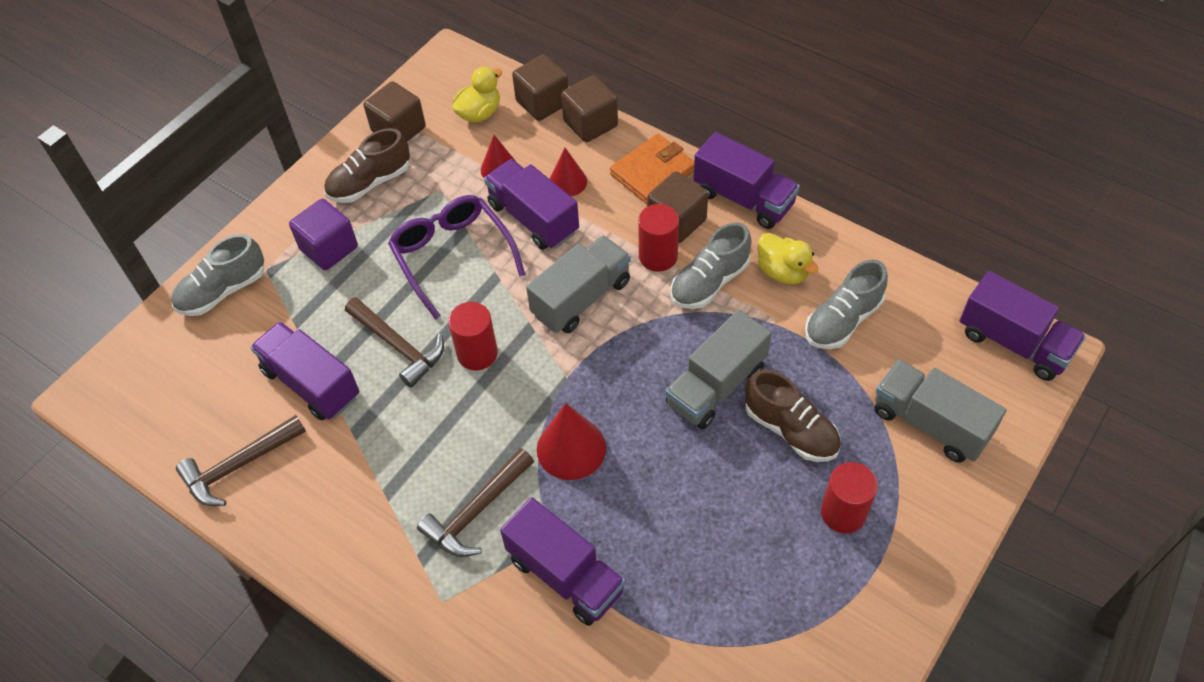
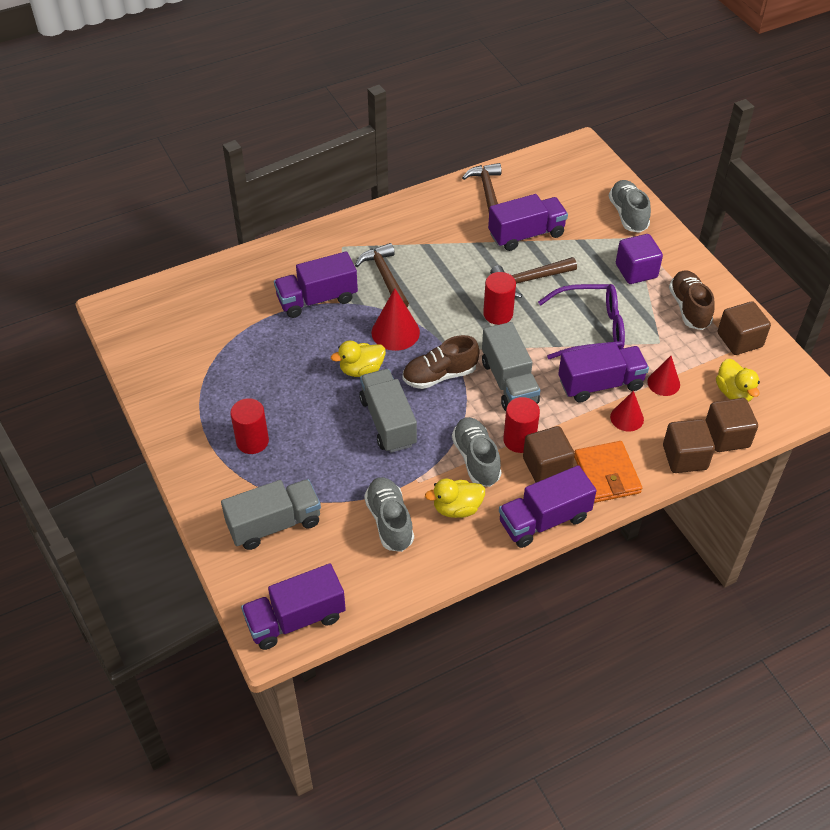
camera: 115 degrees right, 5 degrees down
brown shoe [745,370,841,462] -> brown shoe moved to [403,335,480,389]
none -> yellow duck [331,341,386,377]

